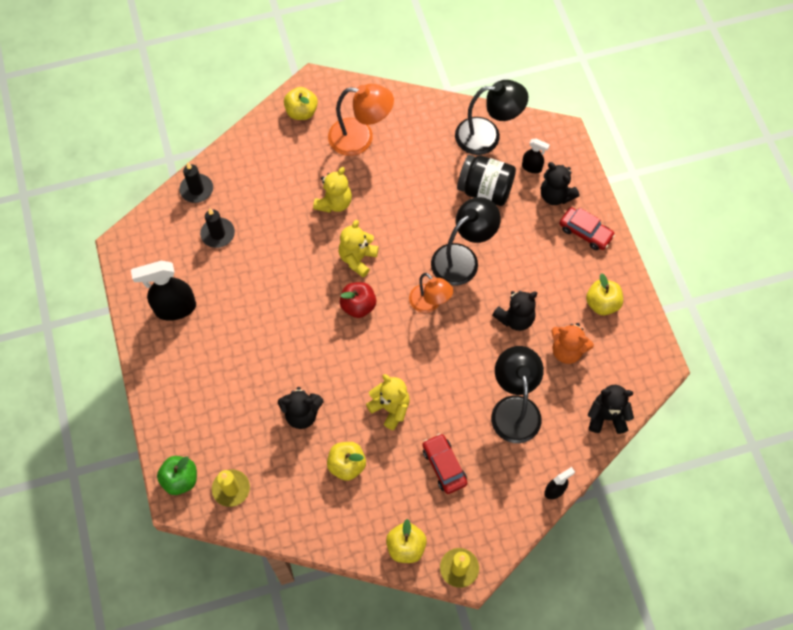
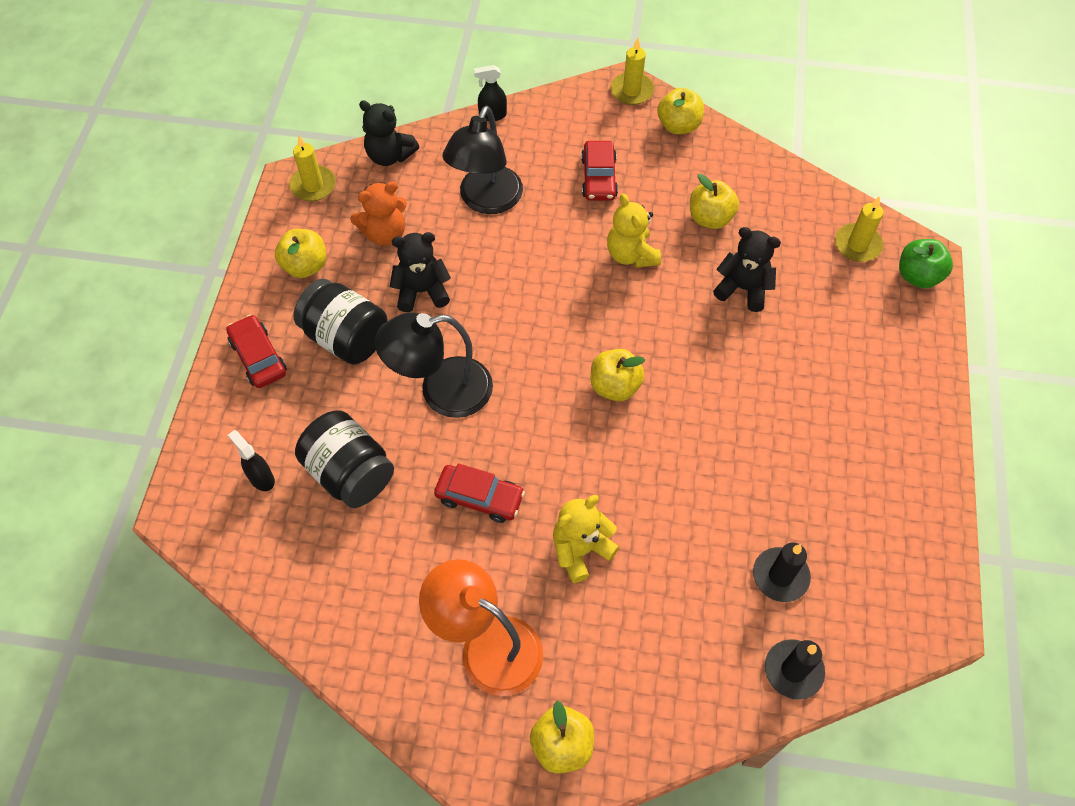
camera: 155 degrees left, 5 degrees down
black spray bottle [131,261,196,321] -> none
yellow teddy bear [339,220,379,277] -> none
red apple [340,282,376,318] -> yellow apple [591,349,645,401]
orange lamp [409,273,453,313] -> none
black lamp [455,80,528,155] -> none
black teddy bear [541,162,579,205] -> none
orange teddy bear [551,323,594,364] -> orange teddy bear turned 105 degrees clockwise [350,181,407,245]
none -> yellow candle [289,135,336,201]
none -> black jar [293,279,388,364]
none -> red car [434,463,525,523]

